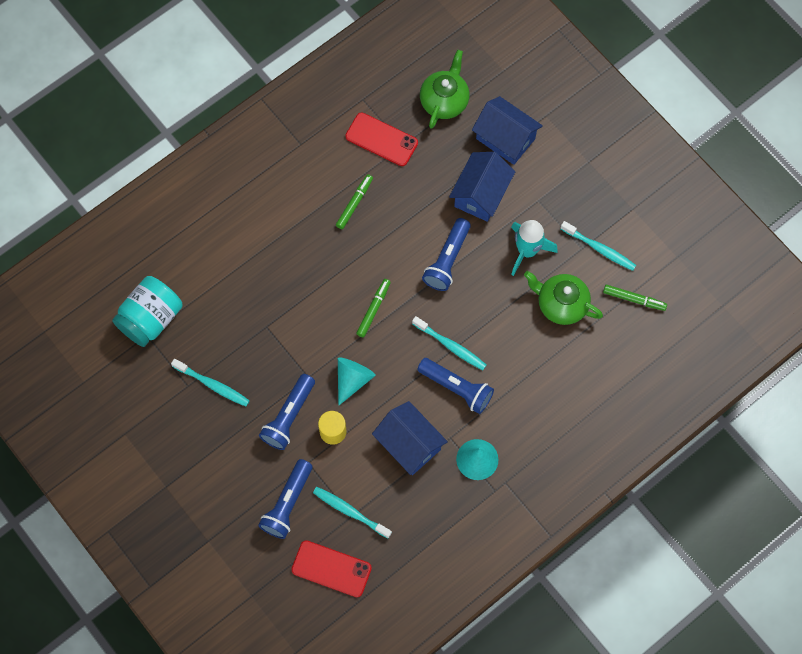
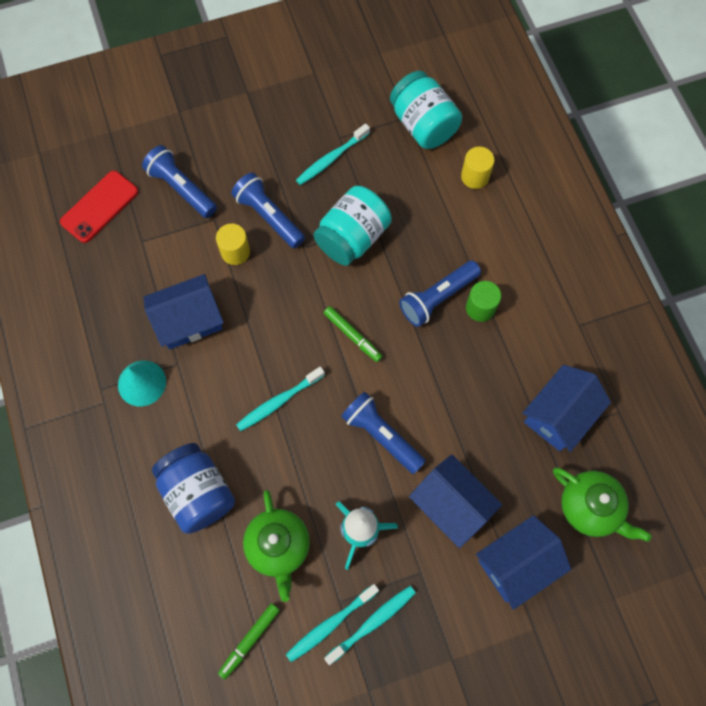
camera: 110 degrees right, 0 degrees up
turquoise toothbrush [313,487,392,539] -> turquoise toothbrush moved to [324,586,416,665]
green marker [336,174,373,229] -> none
turquoise cone [338,357,376,406] -> none
red phone [346,113,418,166] -> blue house [523,365,611,452]
blue flashlight [417,358,494,414] -> blue flashlight moved to [399,261,481,327]
green teapot [524,271,603,325] -> green teapot turned 120 degrees clockwise [243,490,310,602]
none -> blue jar [152,443,235,534]
none -> turquoise jar [314,186,392,266]
none -> yellow cylinder [461,147,494,189]
none -> green cylinder [466,281,501,322]

